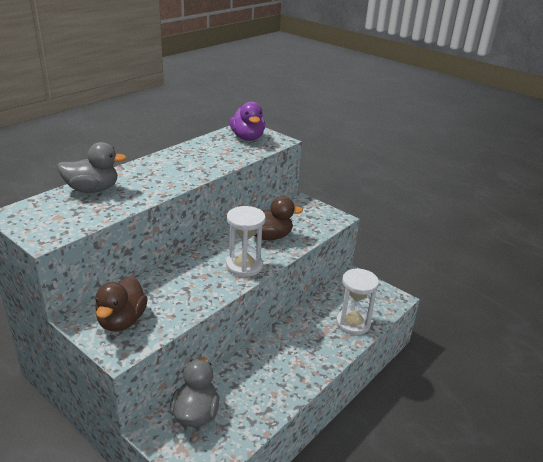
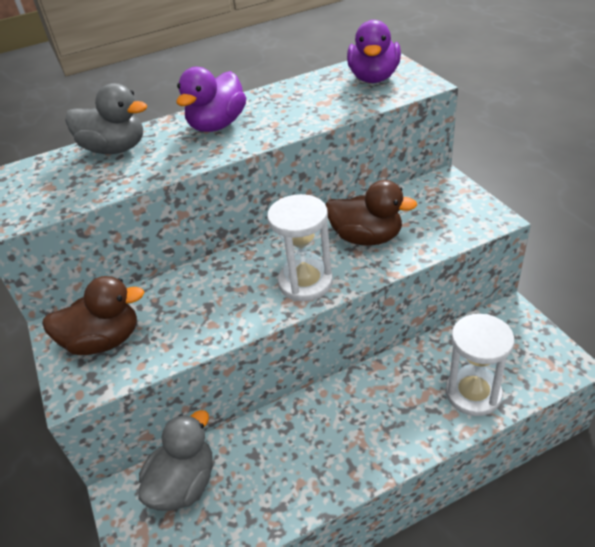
camera: 30 degrees right, 10 degrees up
brown duck [95,276,148,331] -> brown duck turned 135 degrees counterclockwise [42,276,144,355]
none -> purple duck [176,67,246,132]

